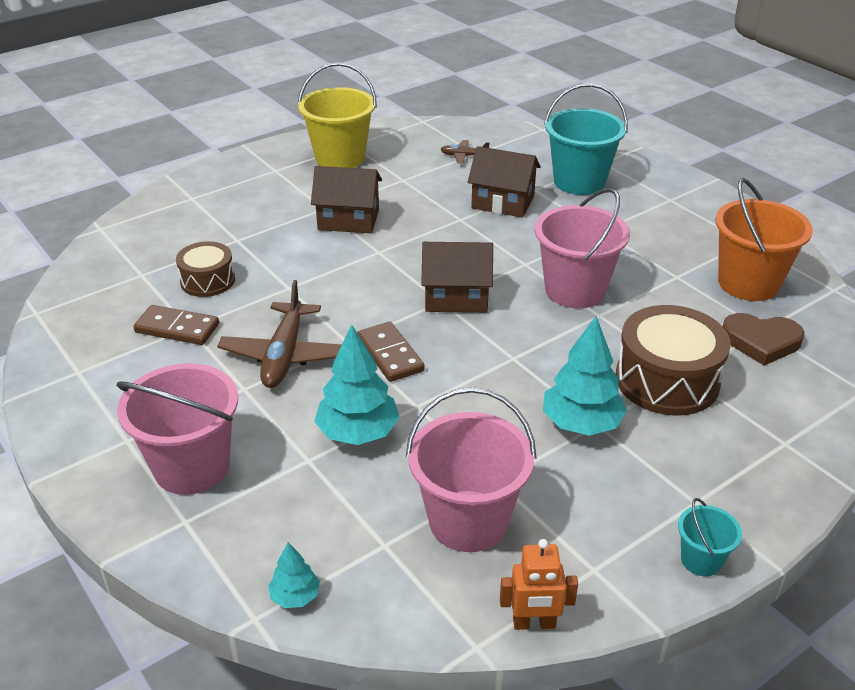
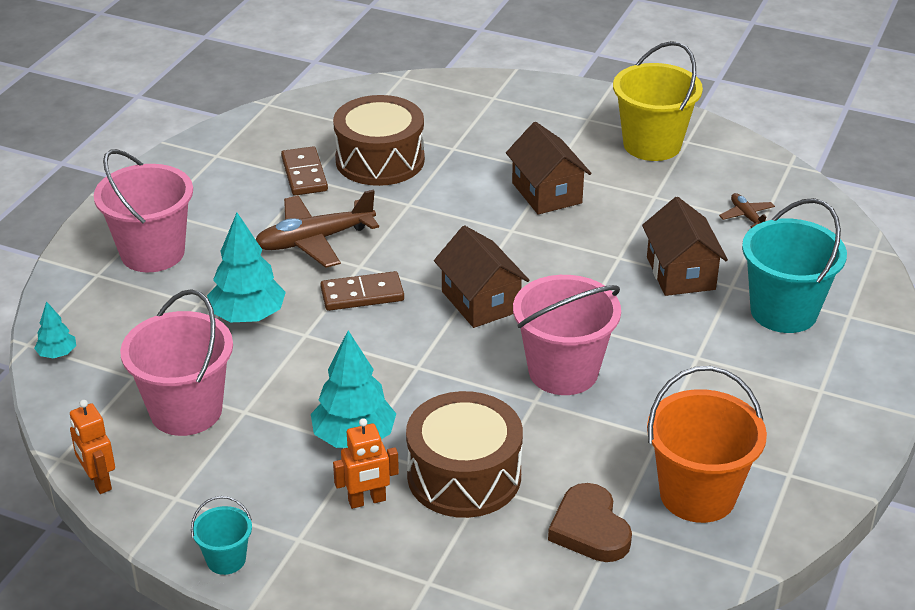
camera: 60 degrees right, 0 degrees up
brown drum [176,241,235,297] -> brown drum [333,95,425,186], size x1.67
brown domino [357,322,425,382] -> brown domino turned 45 degrees clockwise [320,271,404,311]
none -> orange robot [333,418,399,509]

